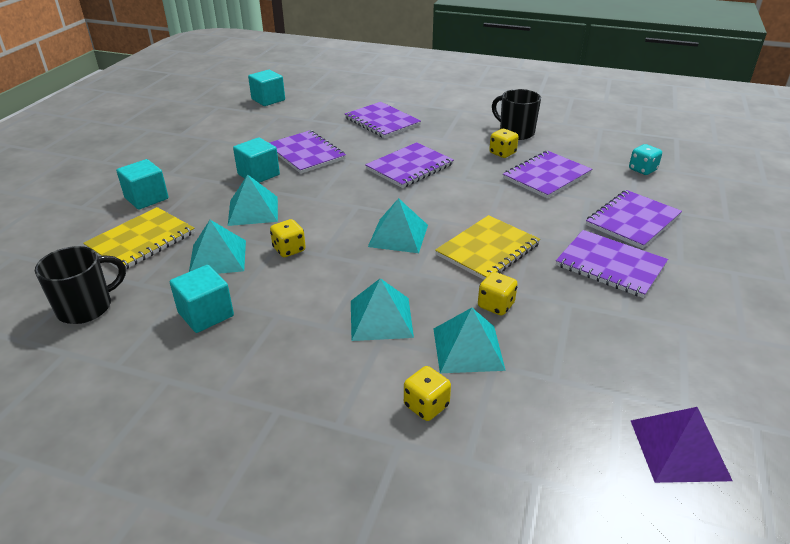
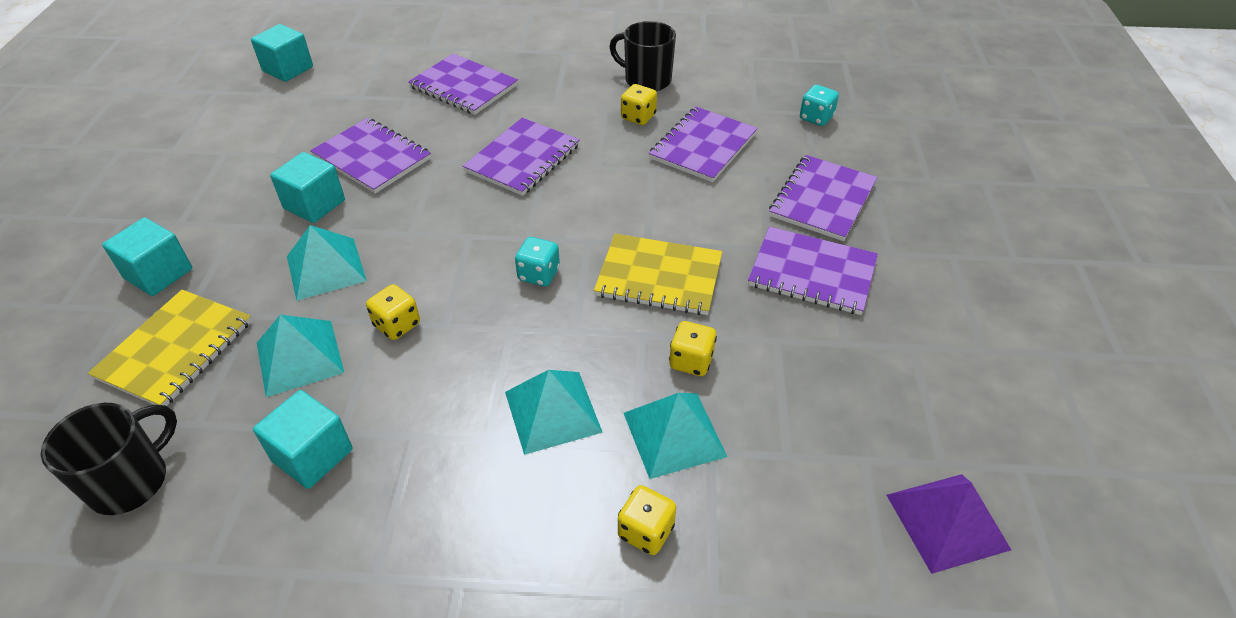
camera: 15 degrees left, 10 degrees up
turquoise pyramid [368,198,428,253] -> turquoise dice [515,237,560,287]
yellow notebook [435,215,540,280] -> yellow notebook turned 75 degrees clockwise [594,234,722,315]

